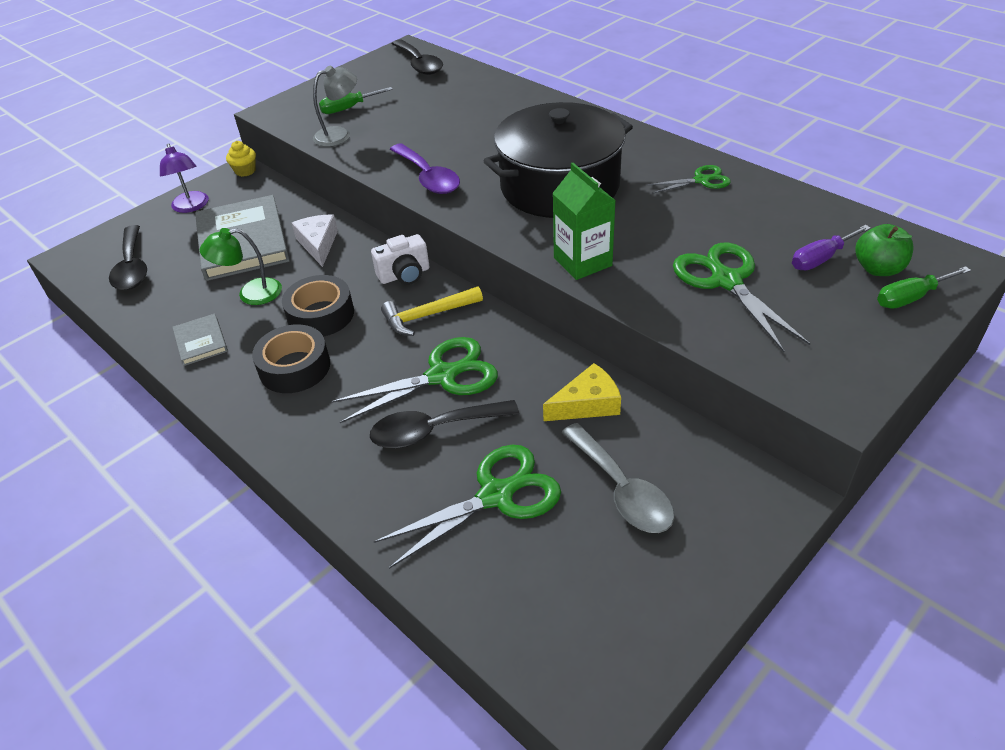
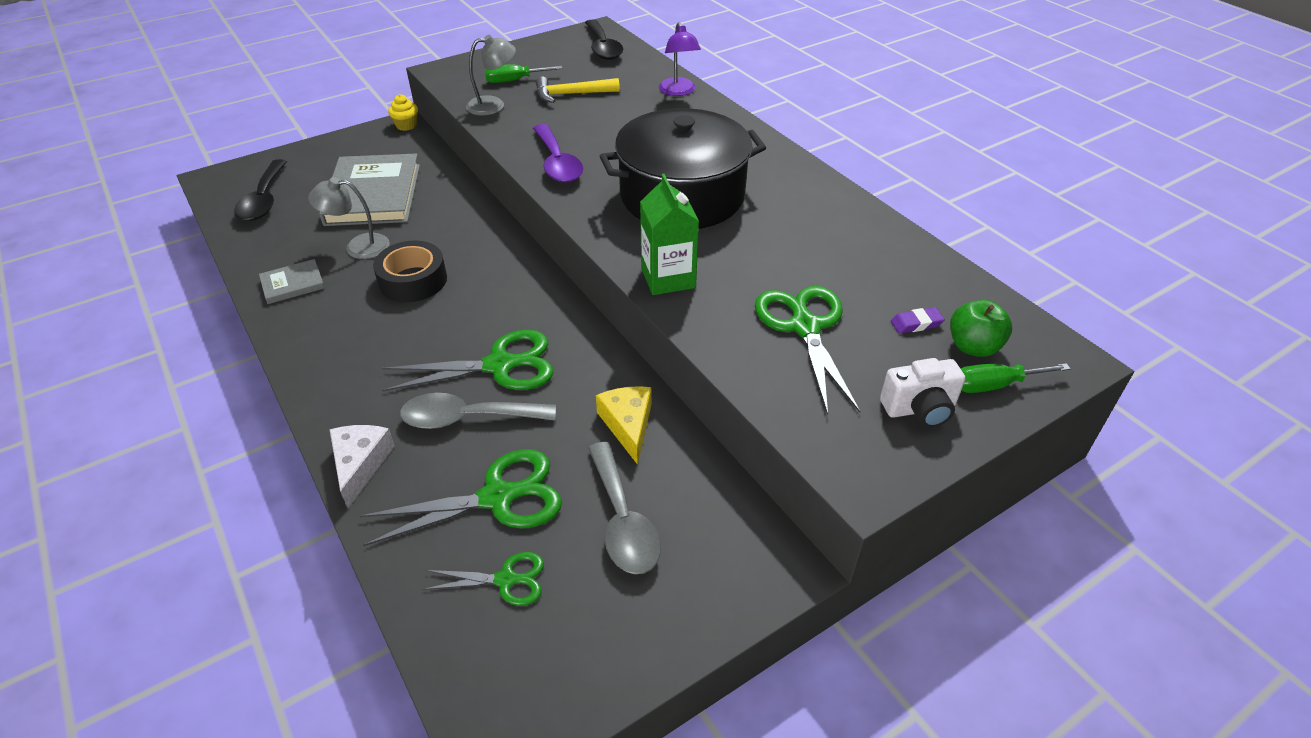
camera: 10 degrees right, 0 degrees up
purple lamp [160,143,209,213] -> purple lamp moved to [659,22,701,96]
grey book [172,314,228,366] -> grey book turned 75 degrees clockwise [259,259,325,304]
green lamp [200,228,282,305] -> grey lamp [308,177,390,259]
black tape [252,324,330,393] -> none
white cheese [292,214,338,267] -> white cheese moved to [329,425,395,508]
black spoon [370,400,519,448] -> grey spoon [400,393,556,429]
white camera [371,234,430,285] -> white camera moved to [880,358,965,428]
yellow hammer [381,286,483,336] -> yellow hammer moved to [536,76,620,103]
yellow cheese [543,363,621,421] -> yellow cheese turned 90 degrees counterclockwise [596,386,652,465]
green scissors [647,165,731,194] -> green scissors moved to [422,552,544,606]
purple screwdriver [792,225,871,270] -> purple eraser [891,307,945,334]

